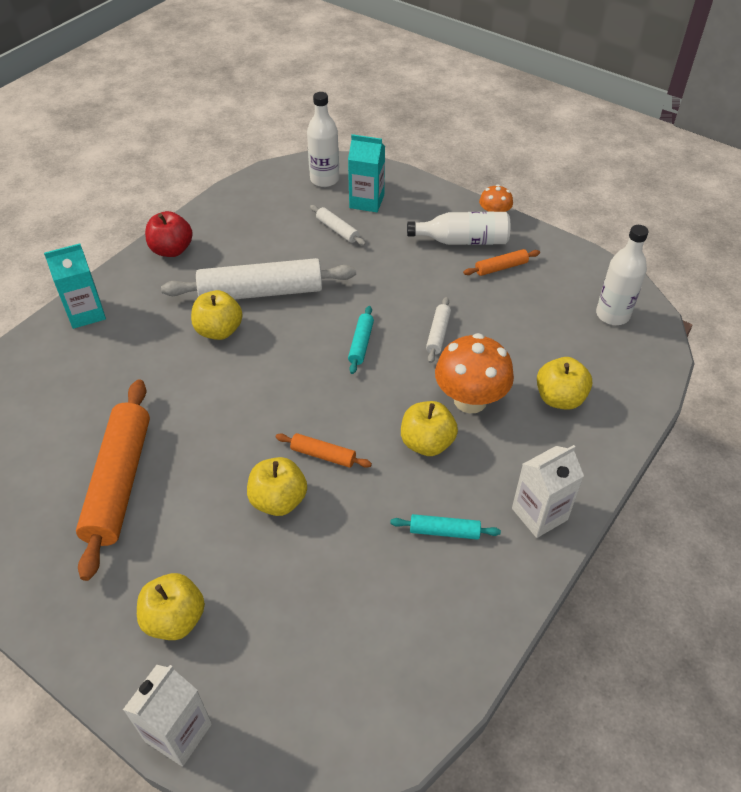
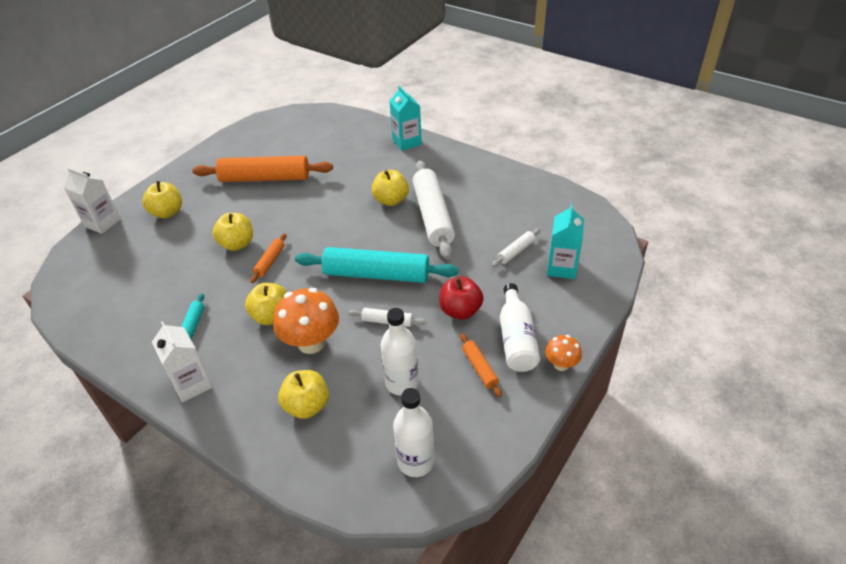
camera: 90 degrees right, 5 degrees down
red apple [145,211,193,257] -> red apple moved to [439,277,484,319]
white bottle [307,92,339,187] -> white bottle moved to [381,308,419,396]
turquoise rolling pin [348,306,374,374] -> turquoise rolling pin [295,247,458,283], size x2.21

